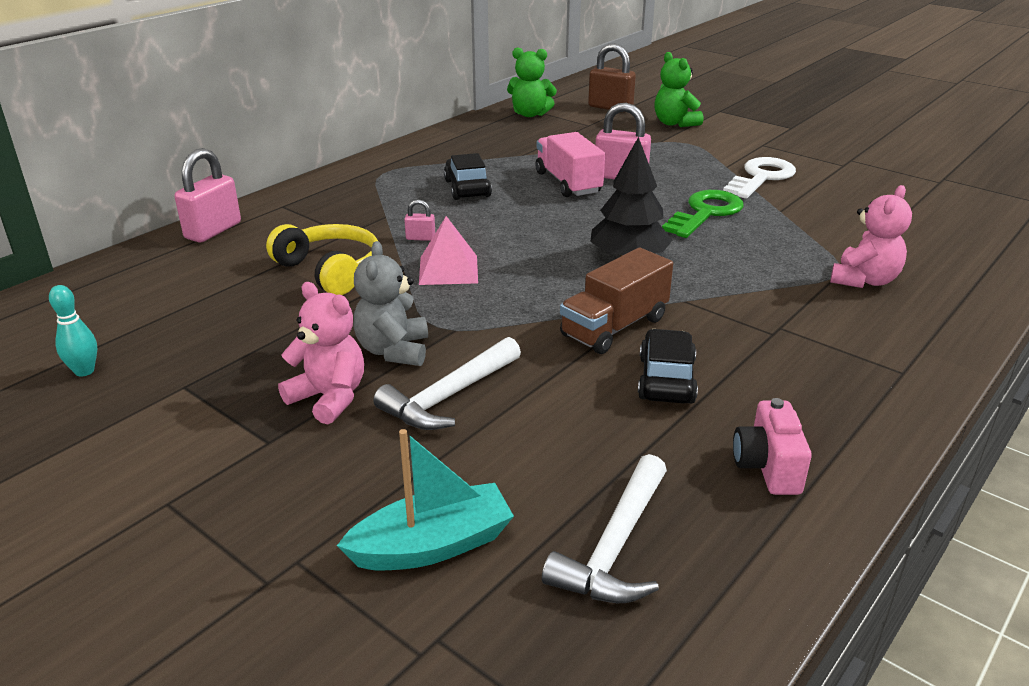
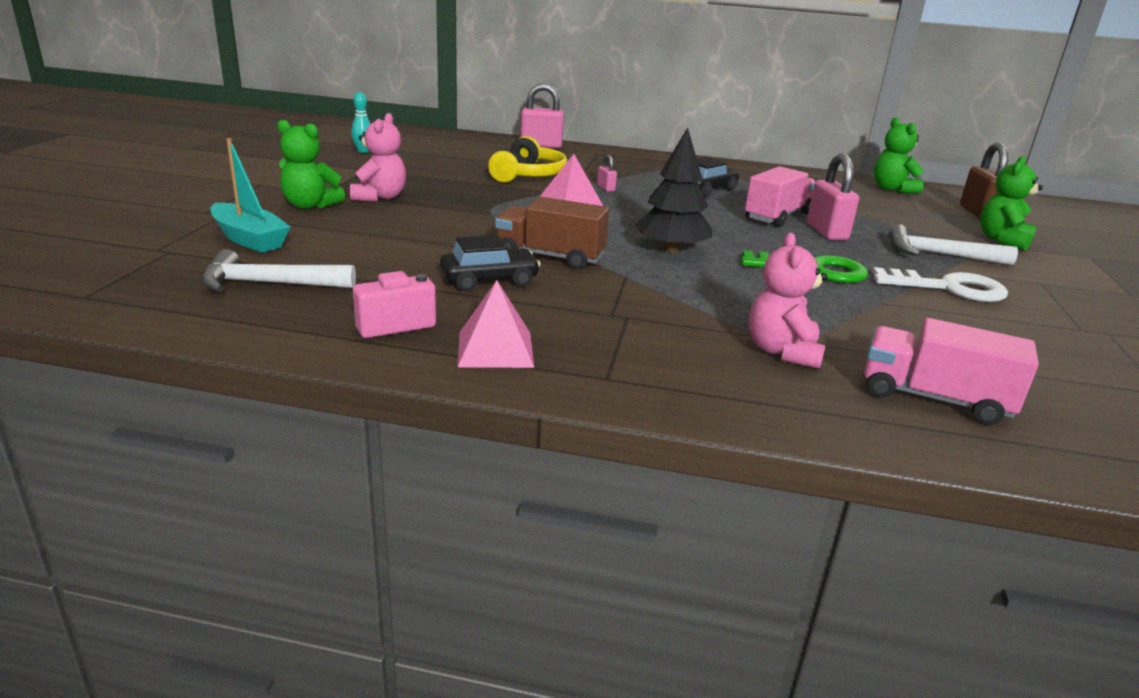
camera: 60 degrees right, 5 degrees down
grey teddy bear [354,241,428,366] -> none
white hammer [373,337,521,430] -> white hammer moved to [888,224,1018,266]
pink teddy bear [830,185,912,288] -> pink teddy bear turned 90 degrees clockwise [749,233,827,369]
none -> green teddy bear [277,120,345,209]
none -> pink pyramid [458,280,534,368]
none -> pink truck [864,318,1039,425]

